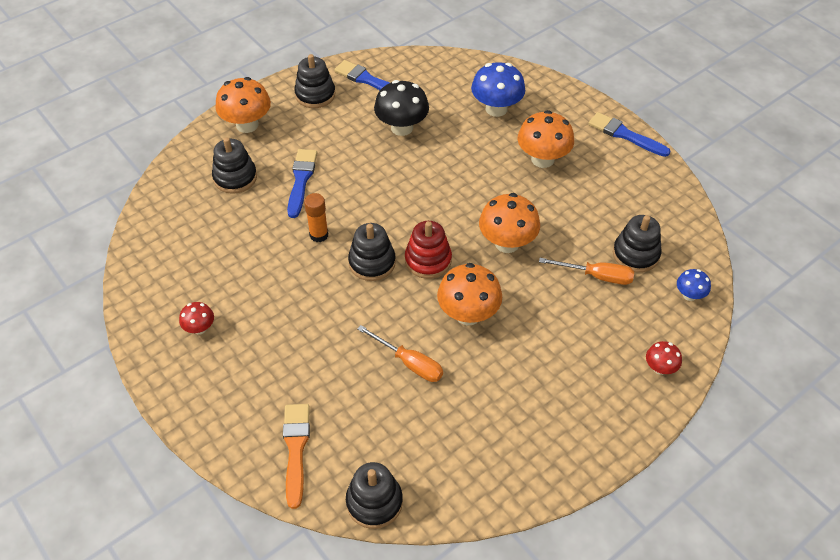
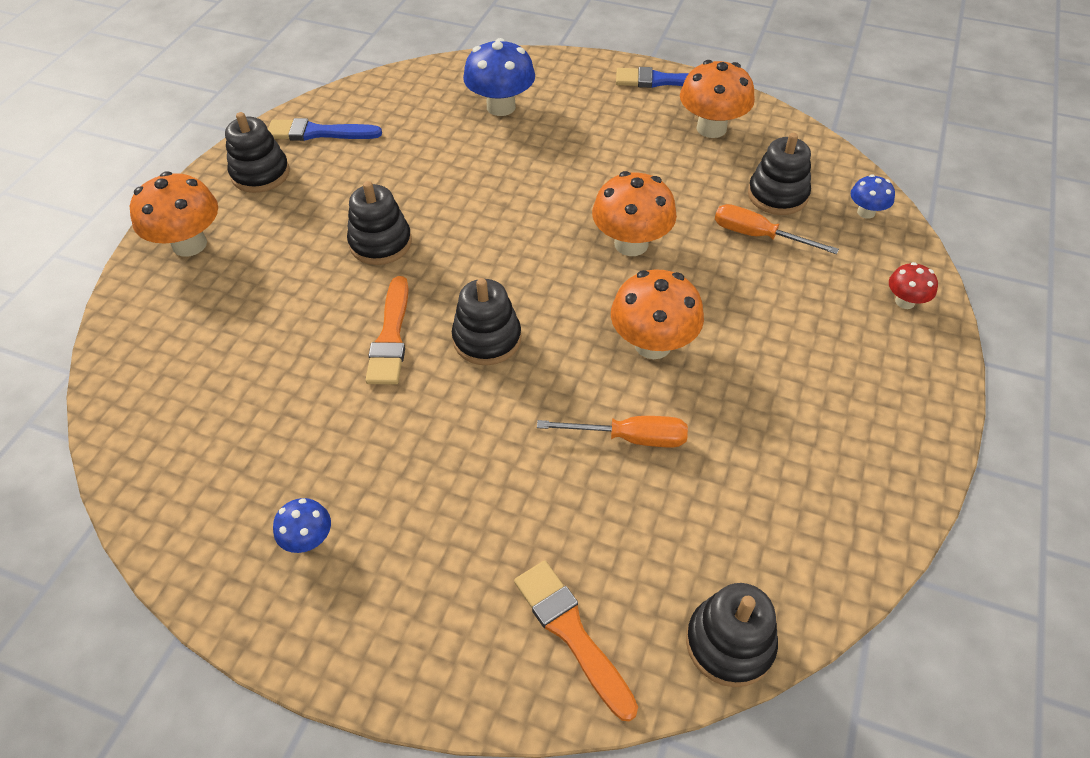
camera: 30 degrees left, 0 degrees up
red mushroom [179,302,214,335] -> blue mushroom [273,498,331,553]
black stacking toy [212,137,257,194] -> black stacking toy moved to [347,181,412,265]
blue brush [287,149,317,218] -> none
orange glue stick [304,193,329,242] -> orange brush [365,276,409,385]
black mushroom [374,80,429,136] -> none
red stacking toy [405,221,452,279] -> none
orange mushroom [517,110,574,168] -> orange mushroom moved to [680,60,755,138]
orange screwdriver [539,258,634,285] -> orange screwdriver turned 135 degrees counterclockwise [715,204,839,254]

